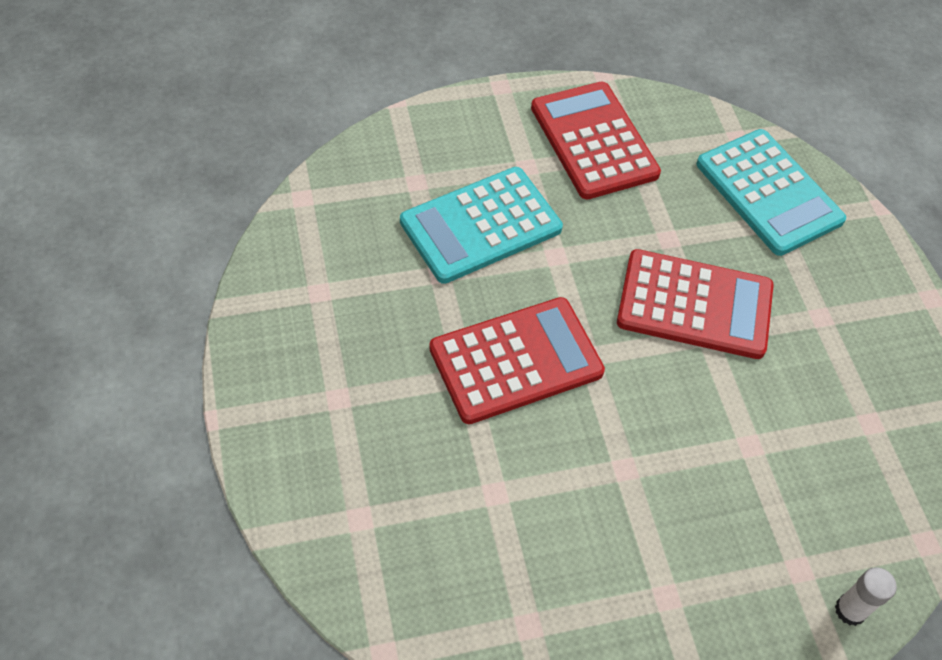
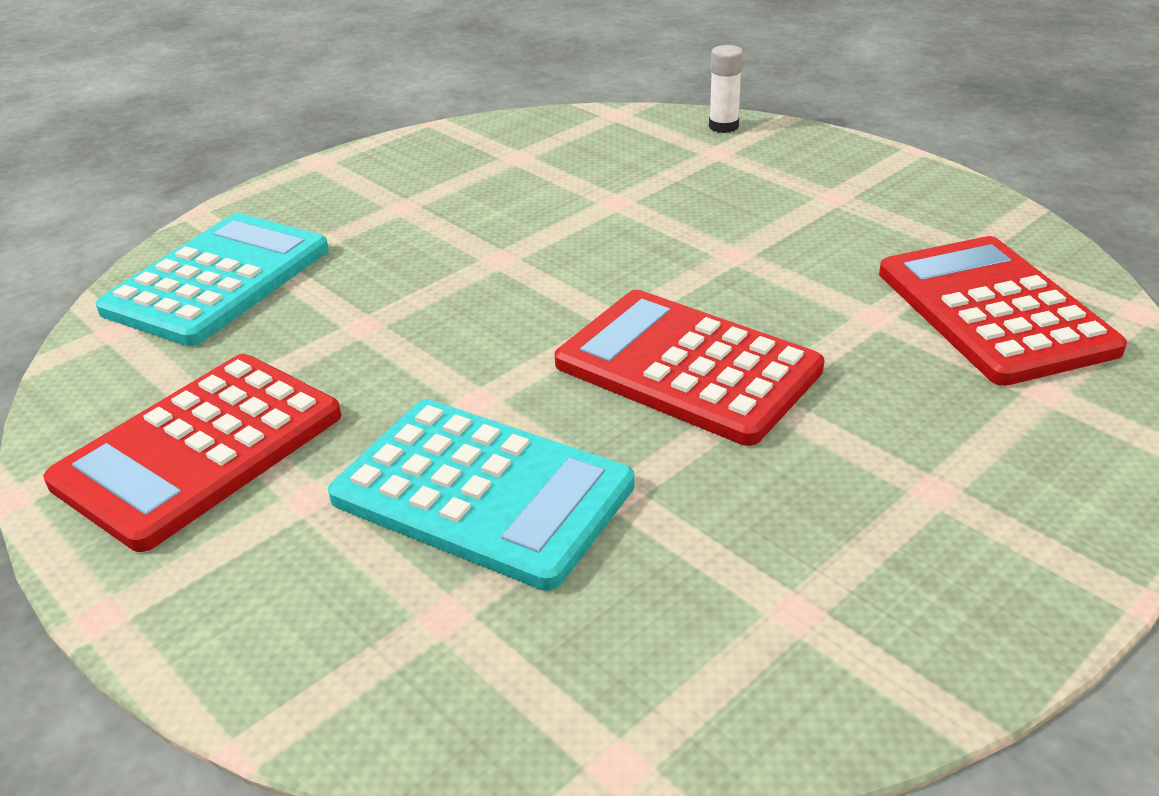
camera: 115 degrees left, 20 degrees down
red calculator [617,249,774,359] -> red calculator moved to [879,236,1127,386]

